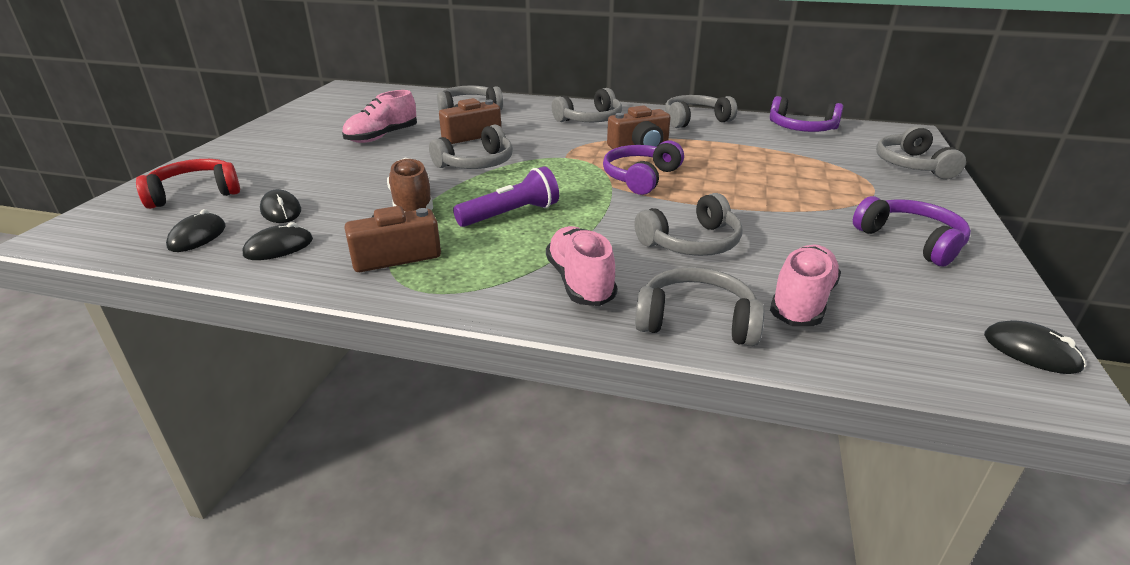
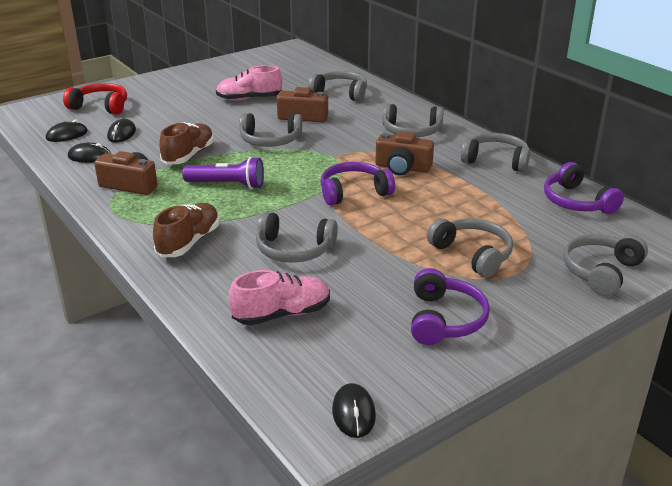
camera: 40 degrees right, 0 degrees up
pink shoe [546,226,617,306] -> brown shoe [153,203,220,257]
grey headphones [635,267,764,346] -> grey headphones moved to [427,218,513,277]

